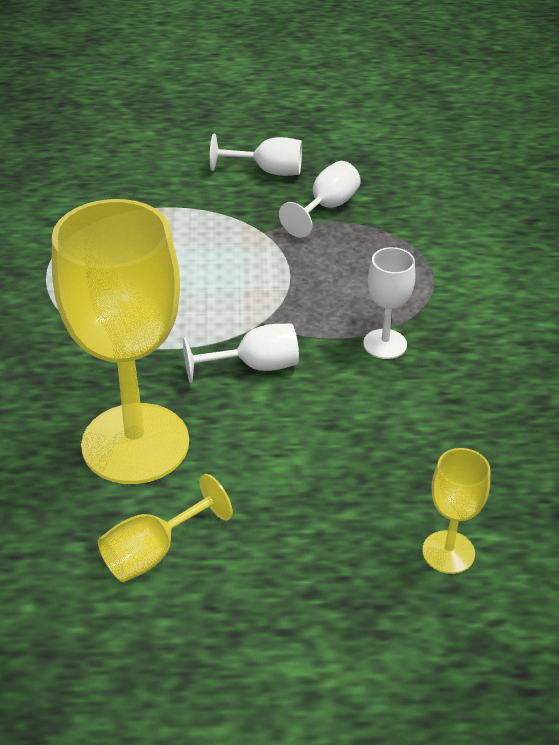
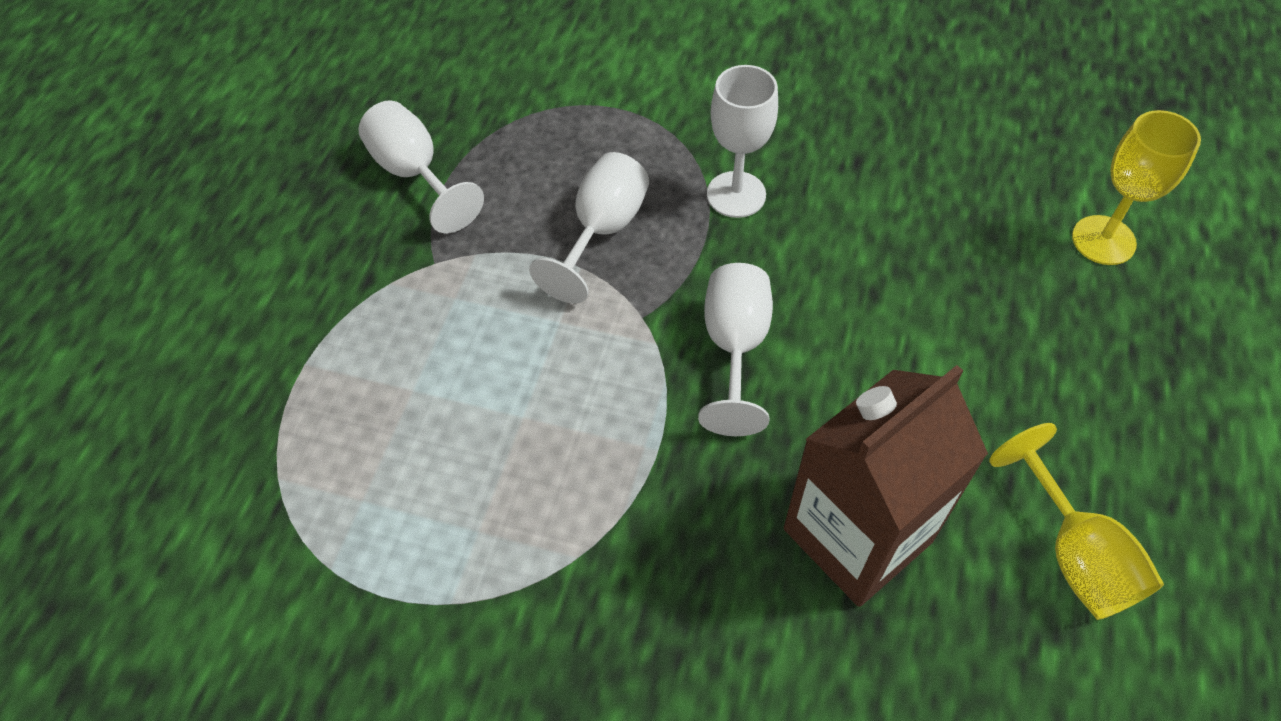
camera: 70 degrees left, 15 degrees up
yellow goblet [52,199,189,484] -> brown carton [784,365,988,607]
white goblet [210,134,302,176] -> white goblet moved to [529,152,649,304]

